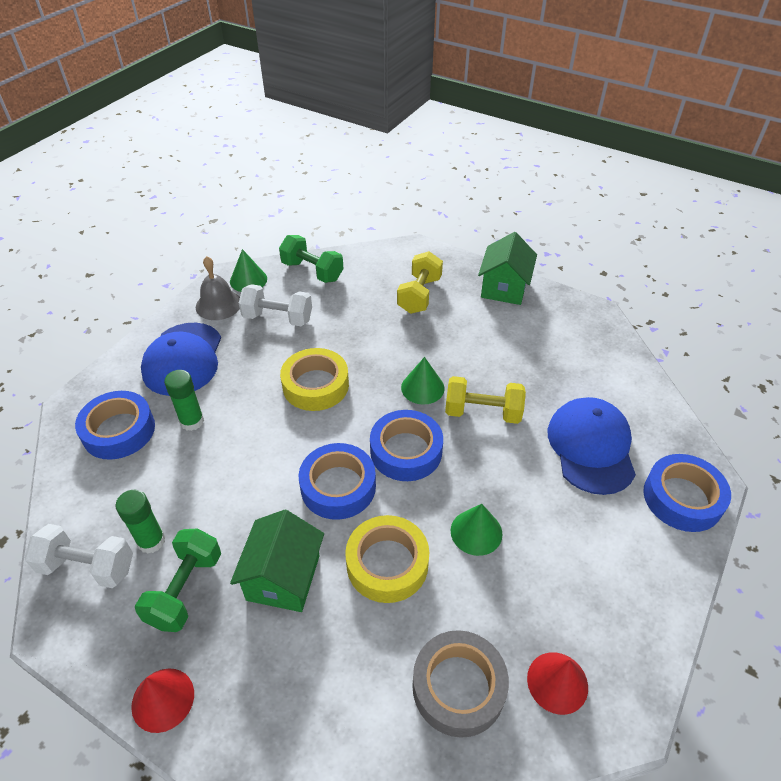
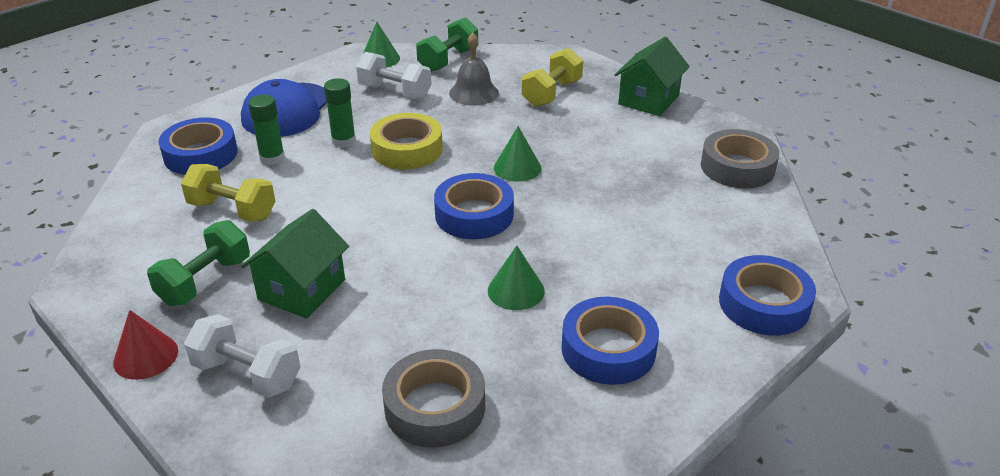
camera: 15 degrees right, 10 degrees down
white dumbbell [24,524,133,588] -> white dumbbell moved to [184,314,300,398]
green glue stick [115,490,165,554] -> green glue stick moved to [324,78,356,148]
grey bell [196,256,240,320] -> grey bell moved to [449,33,499,106]
green dumbbell [279,235,344,283] -> green dumbbell turned 75 degrees clockwise [416,17,478,72]
blue tape [299,443,376,520] -> blue tape moved to [561,297,659,385]
yellow tape [345,515,429,603] -> none
yellow dumbbell [445,376,526,424] -> yellow dumbbell moved to [181,164,275,222]
red cone [527,652,588,715] -> none
blue cap [547,397,636,495] -> none
none -> grey tape [701,129,779,188]

